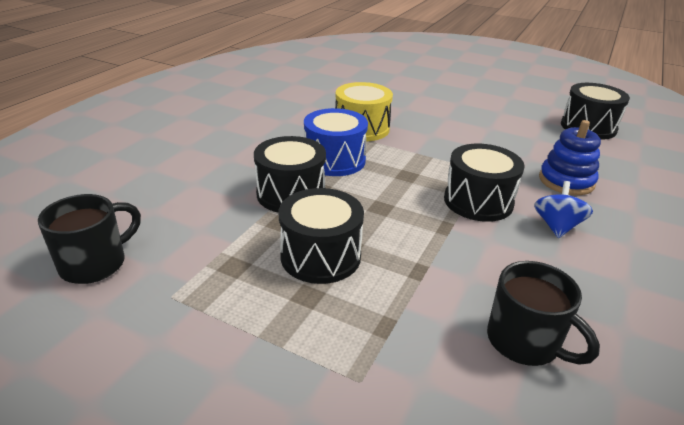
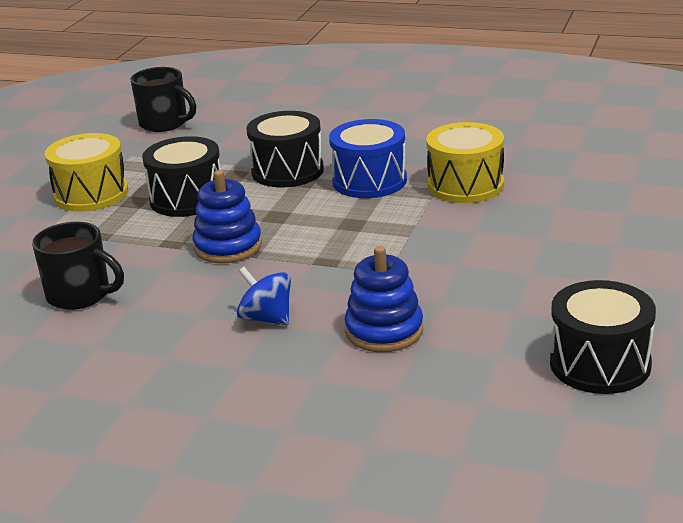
camera: 85 degrees right, 5 degrees down
black drum [444,144,525,222] -> none
black mug [487,261,600,366] -> black mug turned 105 degrees counterclockwise [32,222,124,310]
blue spinning top [534,181,593,238] -> blue spinning top turned 150 degrees counterclockwise [237,267,291,325]
none -> yellow drum [45,133,128,212]
none -> blue stacking toy [192,170,262,263]

